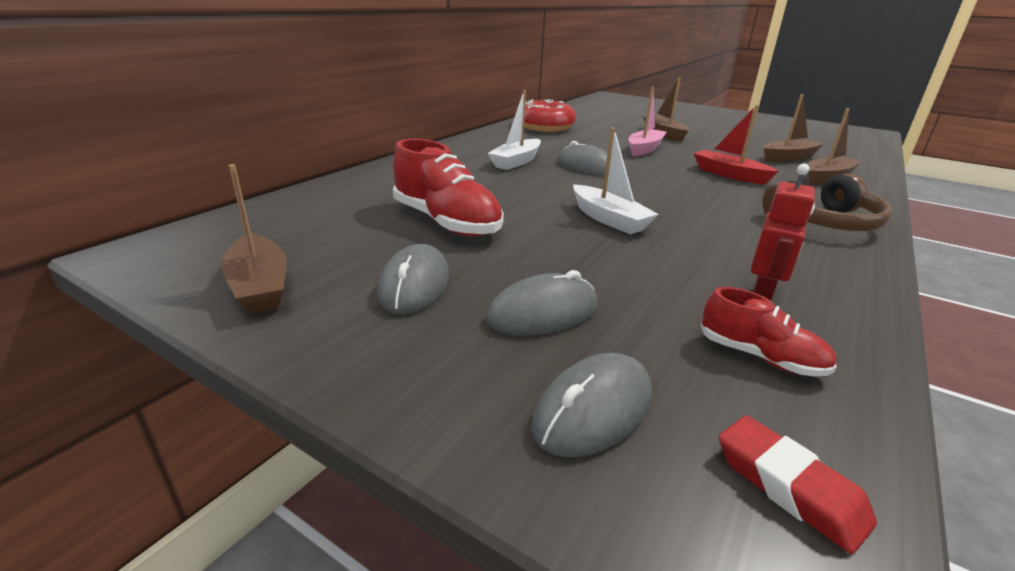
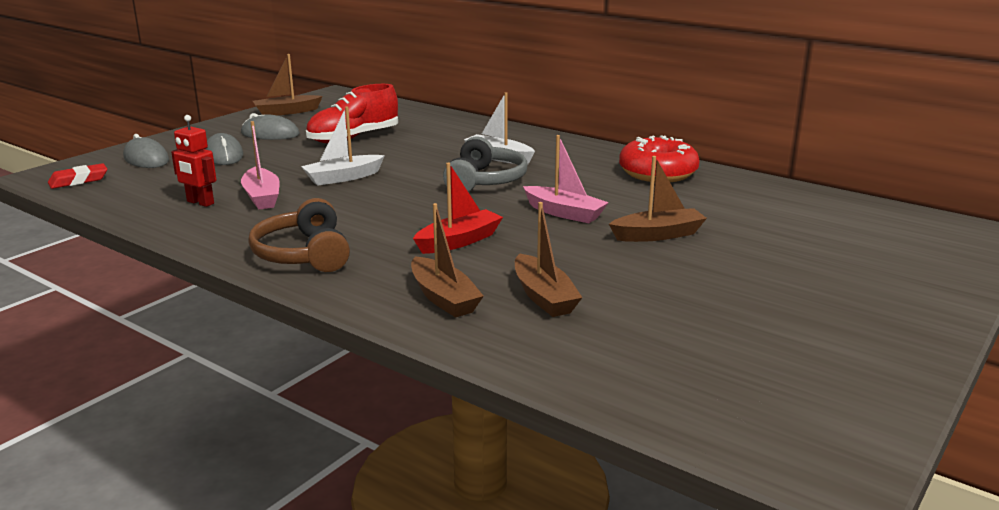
camera: 95 degrees right, 5 degrees down
grey mouse [558,141,608,176] -> grey headphones [443,136,528,192]
red shoe [701,287,837,377] -> none
none -> pink boat [241,121,280,210]

